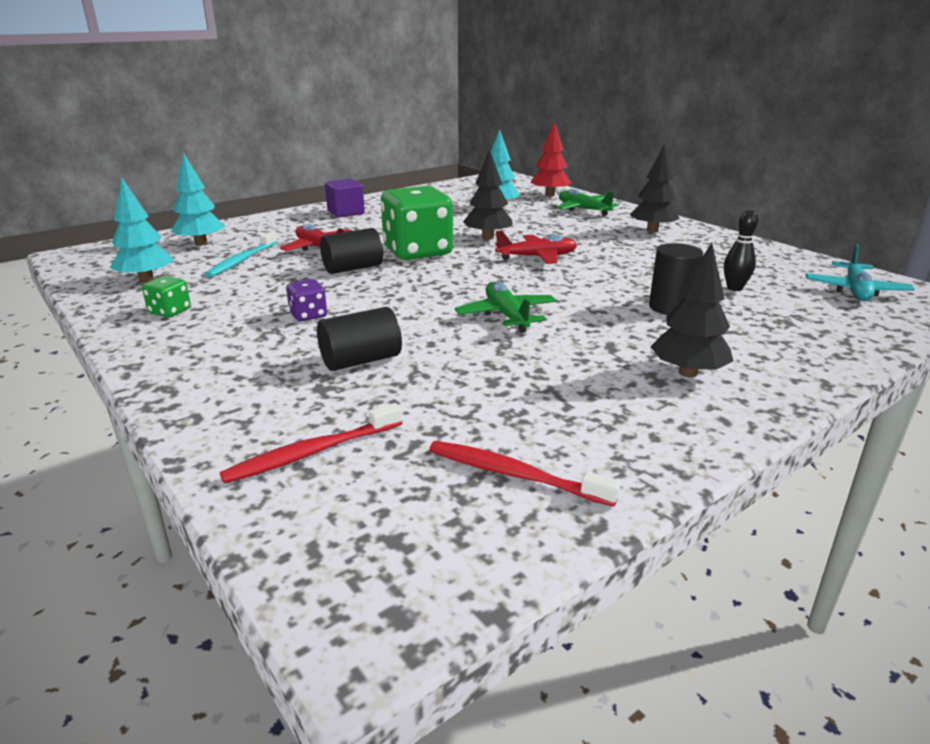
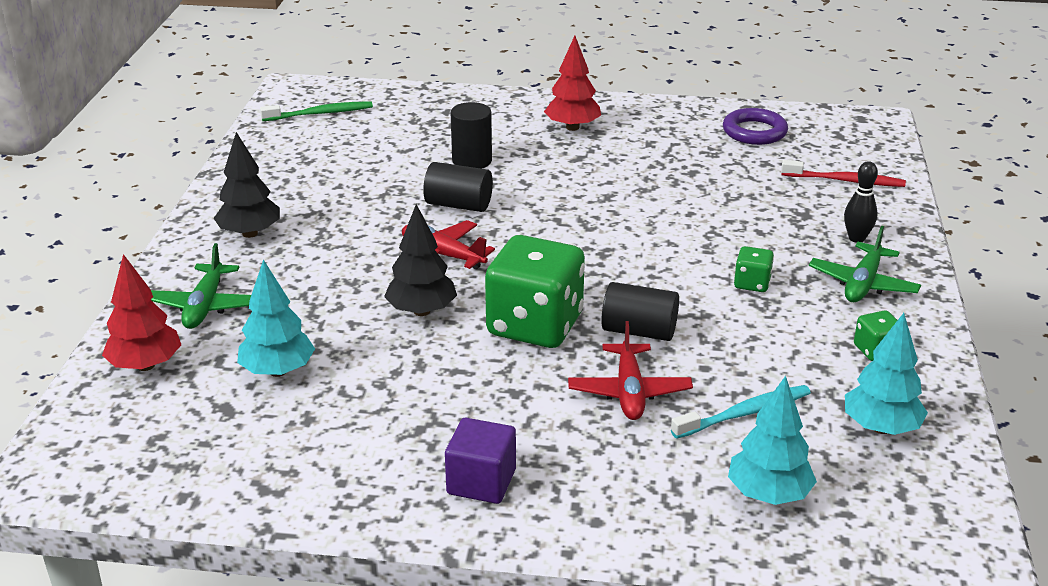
camera: 135 degrees left, 5 degrees up
purple dice [286,279,327,322] -> green dice [734,246,774,292]
black cylinder [317,307,402,371] -> black cylinder moved to [423,162,493,212]
red toothbrush [429,441,621,507] -> purple ring [723,108,788,145]
green plane [455,282,557,333] -> green plane moved to [809,226,921,302]
black tree [651,243,733,377] -> red tree [544,36,601,131]
black bowling pin [724,210,758,291] -> black bowling pin moved to [844,161,878,243]
turquoise plane [806,244,915,301] -> green toothbrush [260,101,373,121]

